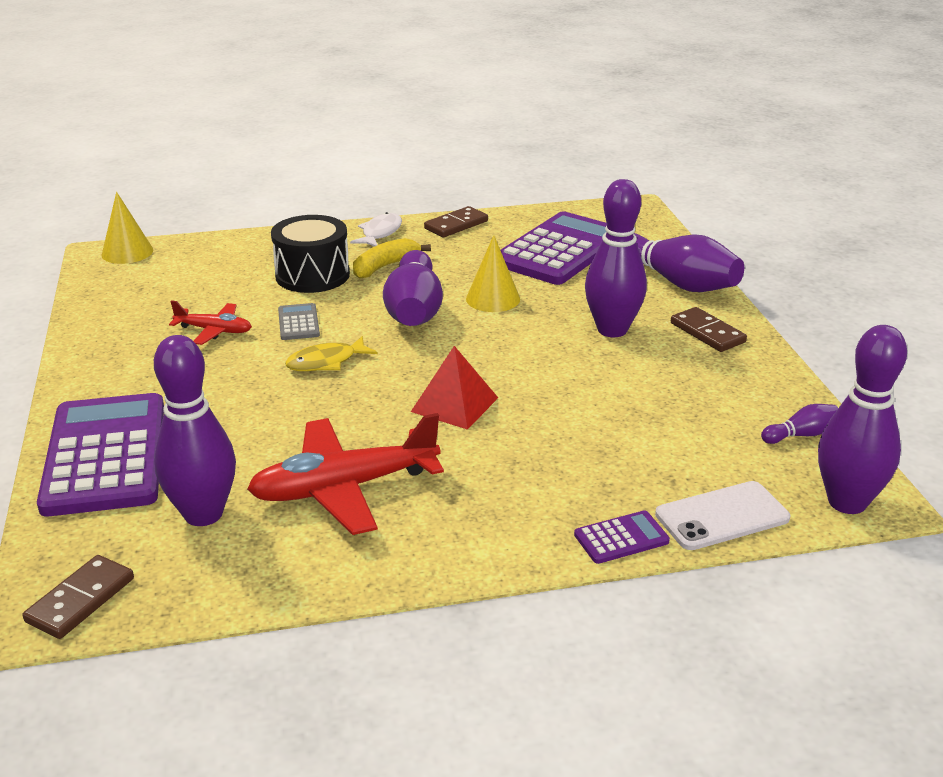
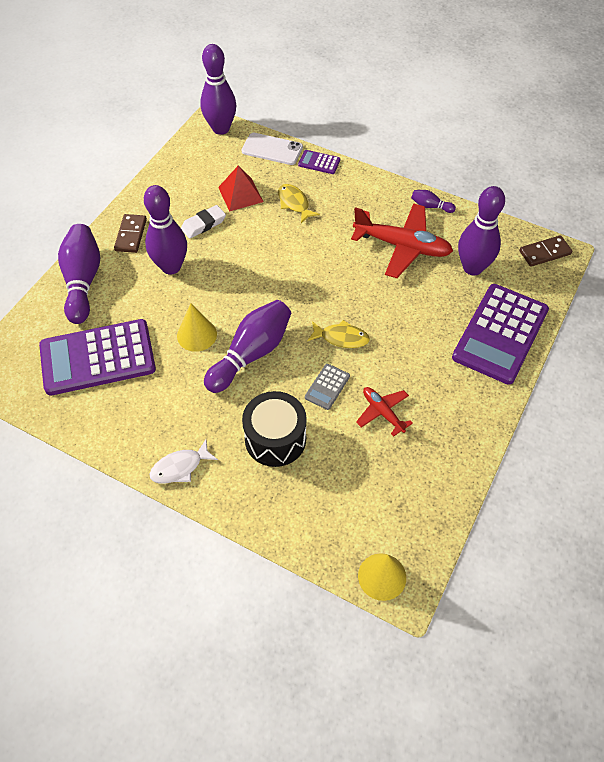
camera: 140 degrees left, 25 degrees up
yellow banana [353,238,431,279] -> none
red pyramid [411,346,498,430] -> red pyramid moved to [218,166,263,211]
brown domino [424,206,488,237] -> none
purple bowling pin [761,404,838,444] -> purple bowling pin moved to [411,190,456,213]
none -> white eraser [181,205,226,239]
none -> yellow fish [278,184,320,223]

